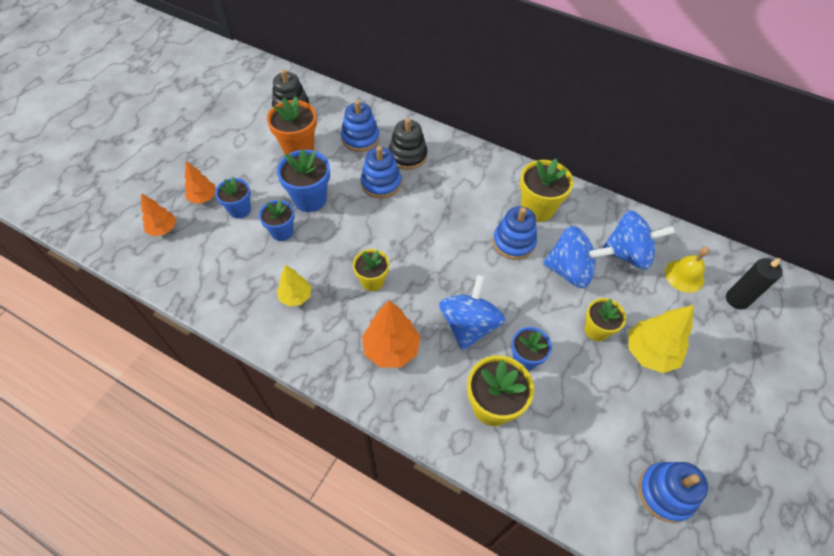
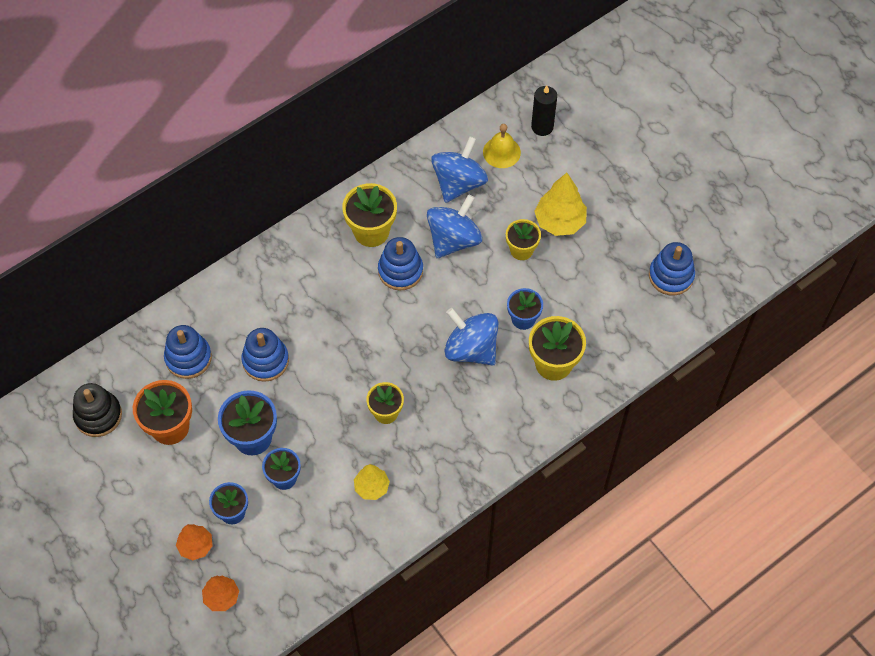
camera: 65 degrees left, 5 degrees up
orange tree [362,300,420,368] -> none
black stacking toy [389,118,427,170] -> none

